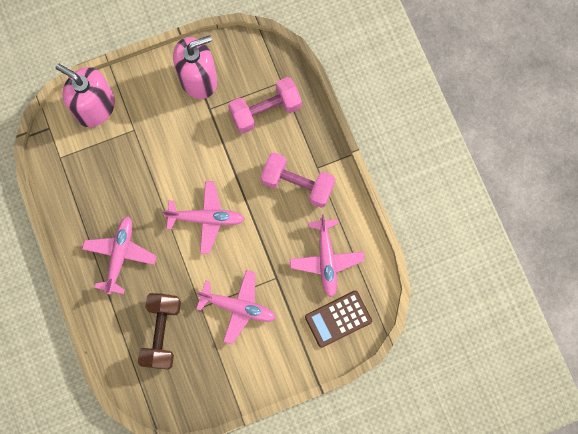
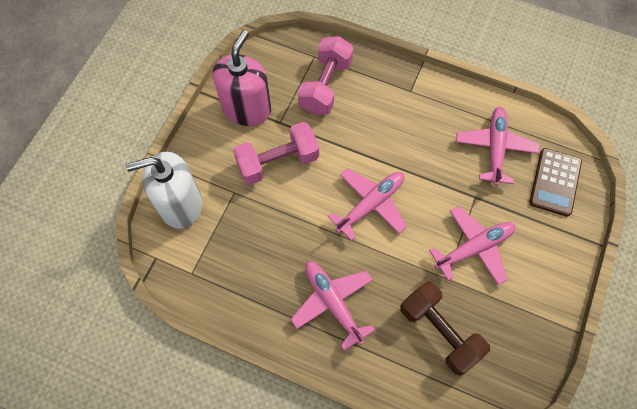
camera: 45 degrees left, 10 degrees down
pink soap dispenser [56,64,115,127] -> white soap dispenser [126,152,202,229]
pink dumbbell [261,152,336,208] -> pink dumbbell moved to [233,122,319,185]
pink plane [290,214,365,298] -> pink plane turned 120 degrees counterclockwise [456,107,539,186]

